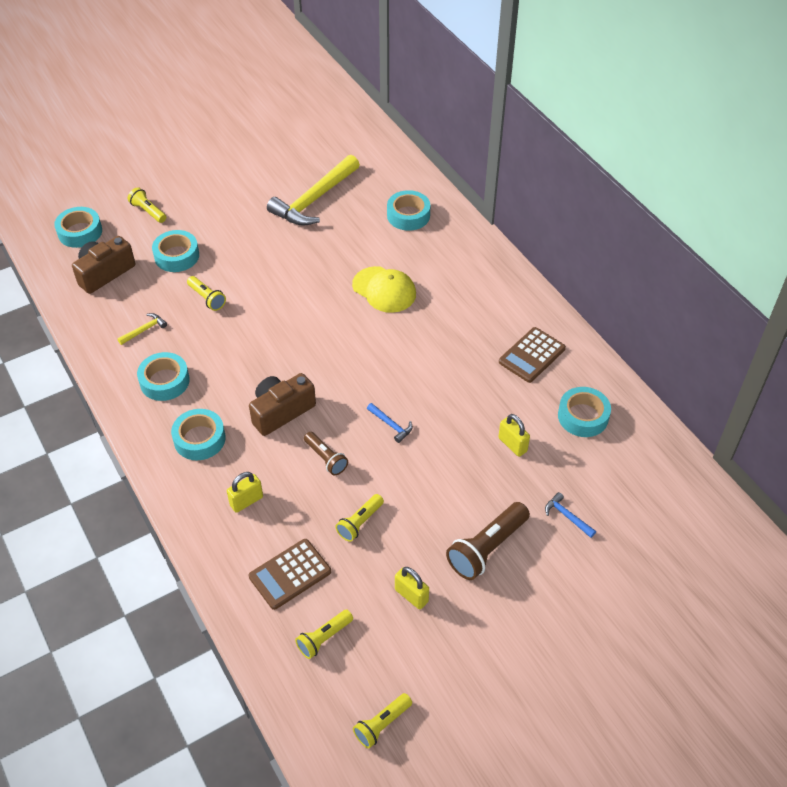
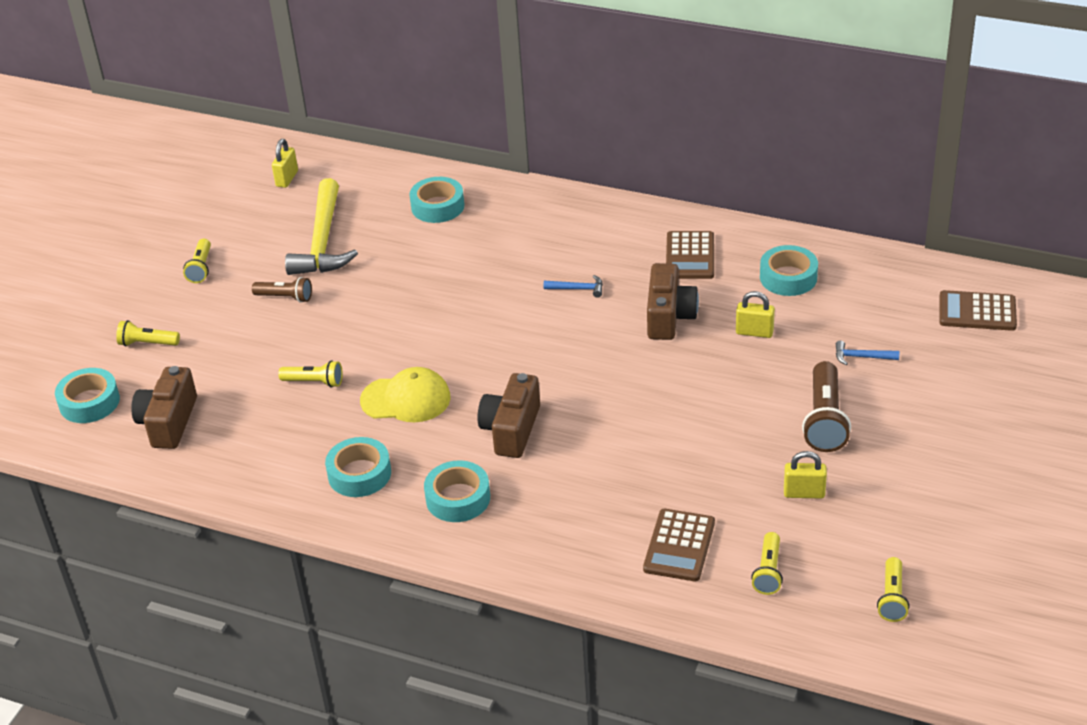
camera: 35 degrees left, 10 degrees down
yellow hammer [117,313,167,345] -> none
turquoise tape [152,230,199,272] -> none
yellow padlock [227,472,263,513] -> yellow padlock moved to [272,139,298,188]
brown flashlight [304,432,348,475] -> brown flashlight moved to [252,277,312,303]
yellow flashlight [335,494,384,542] -> yellow flashlight moved to [183,239,211,283]
yellow cap [352,266,416,313] -> yellow cap moved to [360,367,451,422]
blue hammer [367,403,413,443] -> blue hammer moved to [544,275,603,298]
none -> brown camera [647,263,699,340]
none -> brown calculator [940,290,1017,331]

